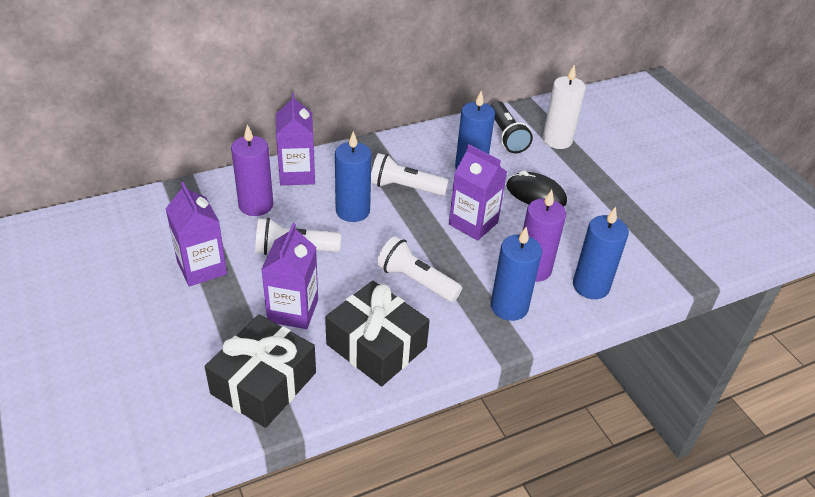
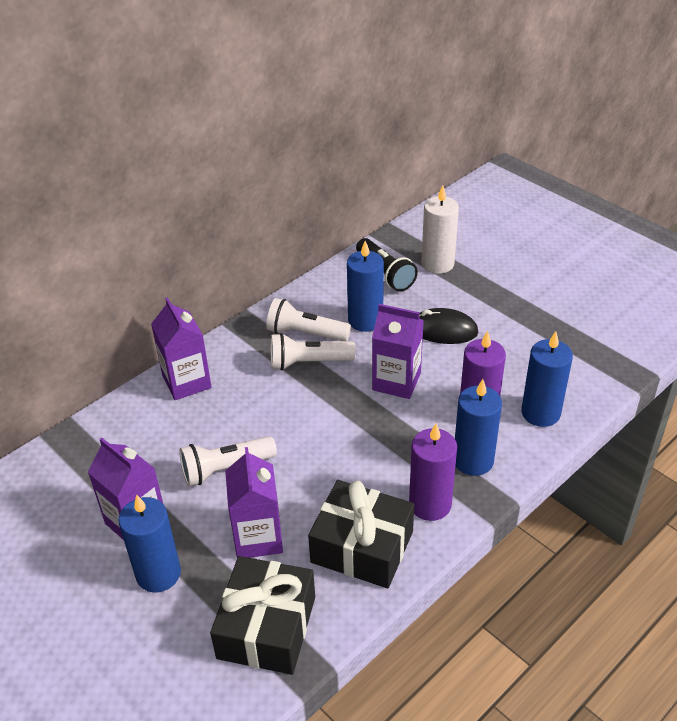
camera: 15 degrees left, 0 degrees up
purple candle [231,125,273,216] -> purple candle moved to [409,423,457,521]
blue candle [335,131,372,222] -> blue candle moved to [118,494,181,592]
white flashlight [377,236,462,302] -> white flashlight moved to [267,298,351,341]

